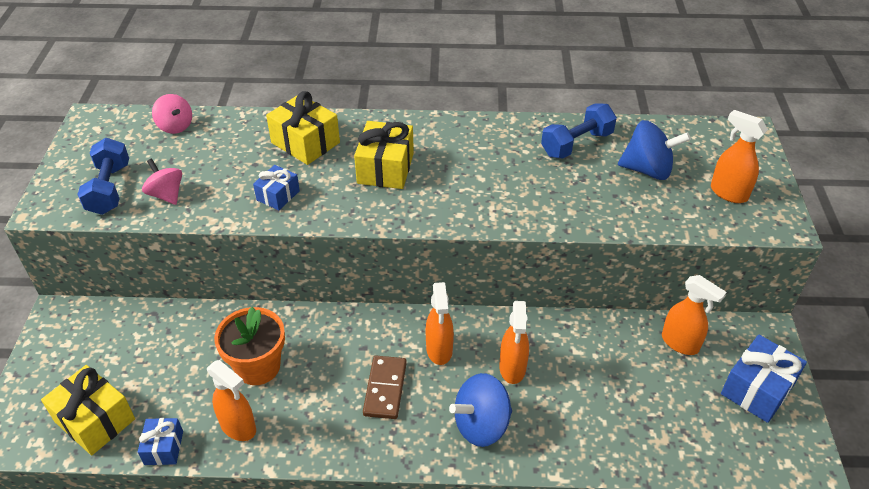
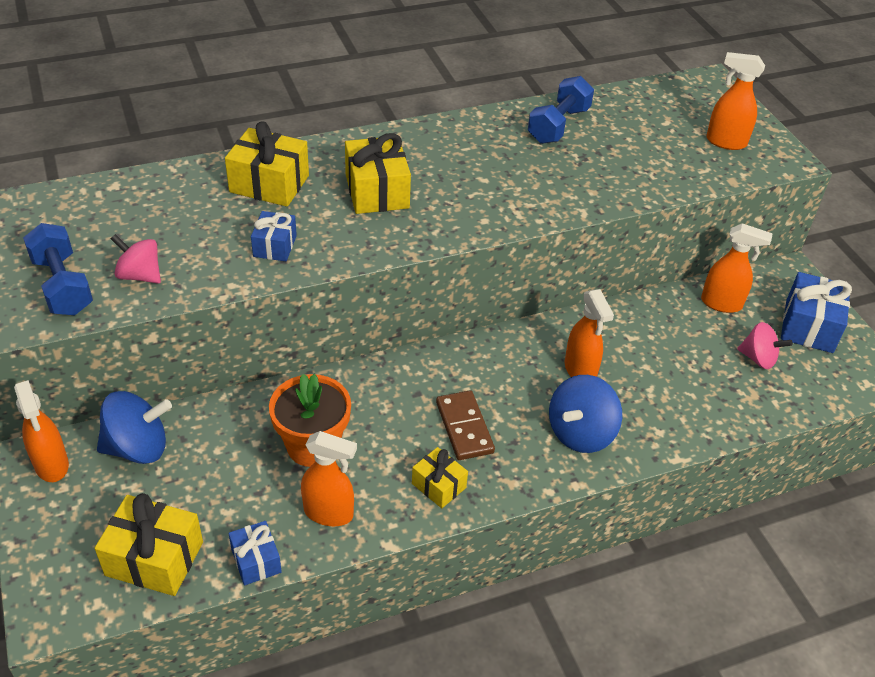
camera: 25 degrees left, 0 degrees up
pink spinning top [152,94,192,134] -> pink spinning top moved to [737,322,793,369]
orange spray bottle [426,282,454,365] -> orange spray bottle moved to [14,380,69,482]
blue spinning top [618,120,691,180] -> blue spinning top moved to [97,391,172,464]
none -> yellow gift [412,447,468,508]

